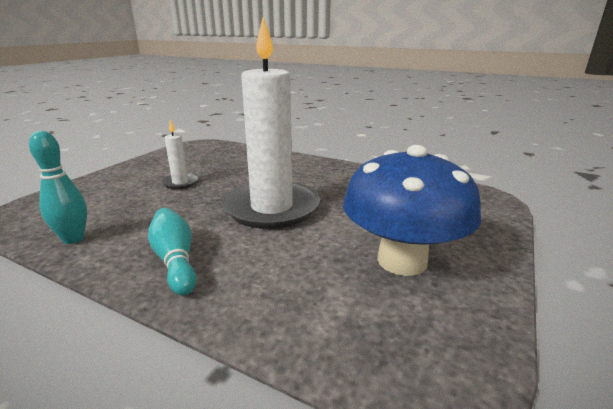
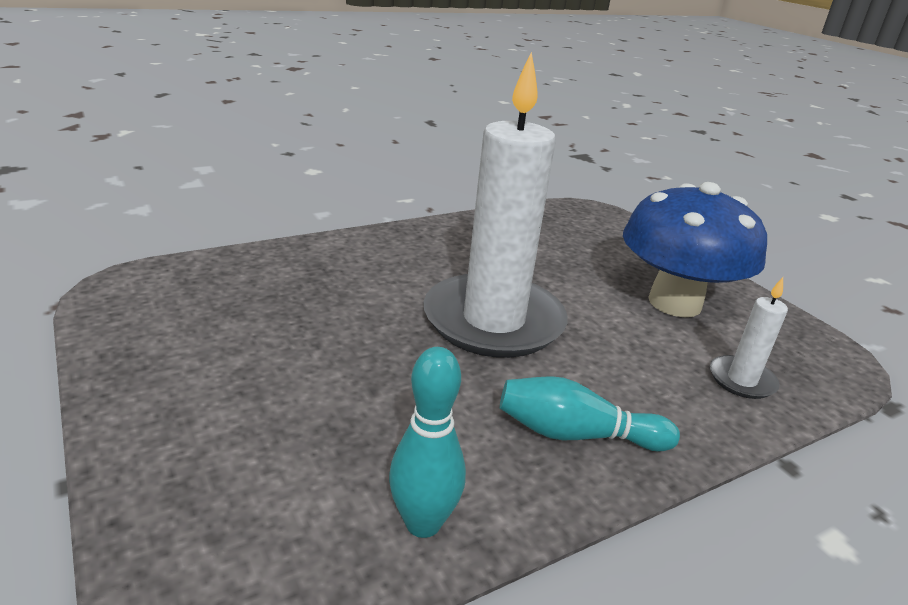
camera: 60 degrees left, 5 degrees up
white candle [161,120,198,189] -> white candle moved to [710,277,788,399]

